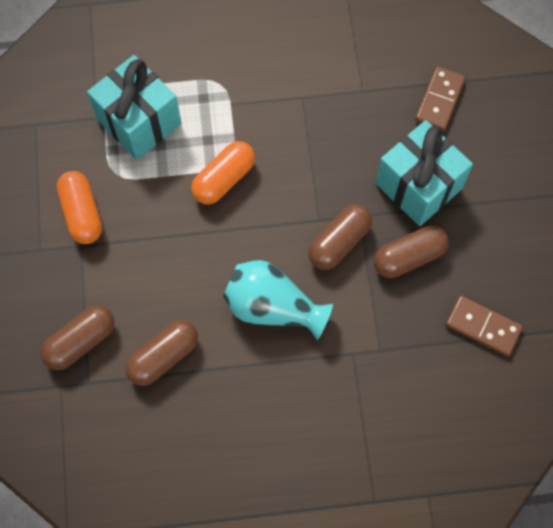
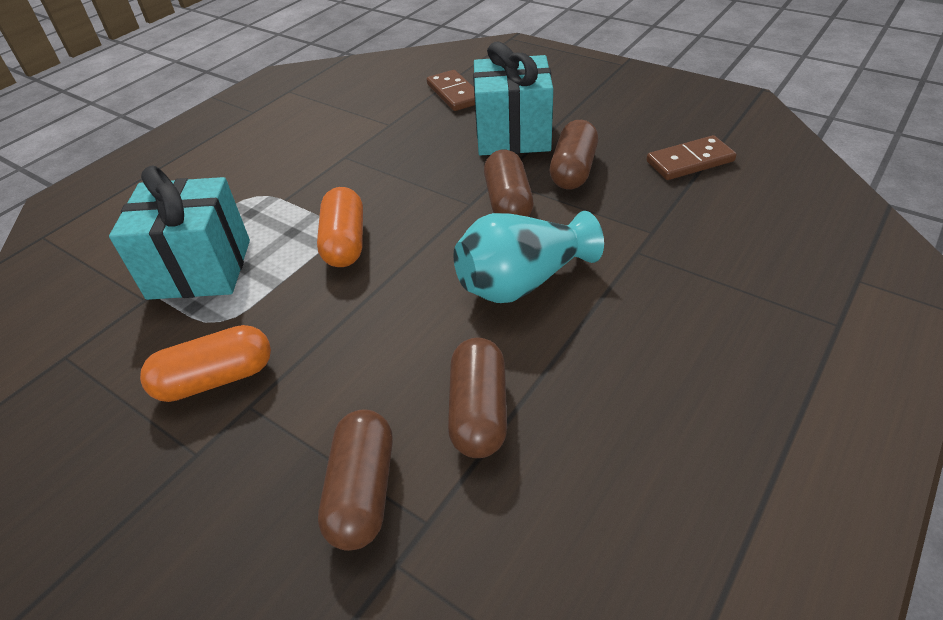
camera: 45 degrees left, 25 degrees down
orange capsule [56,171,102,244] -> orange capsule turned 45 degrees counterclockwise [140,325,271,402]

